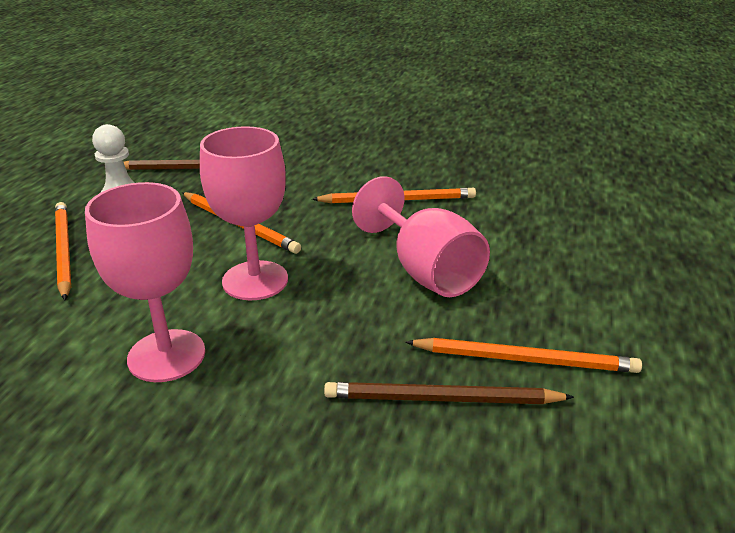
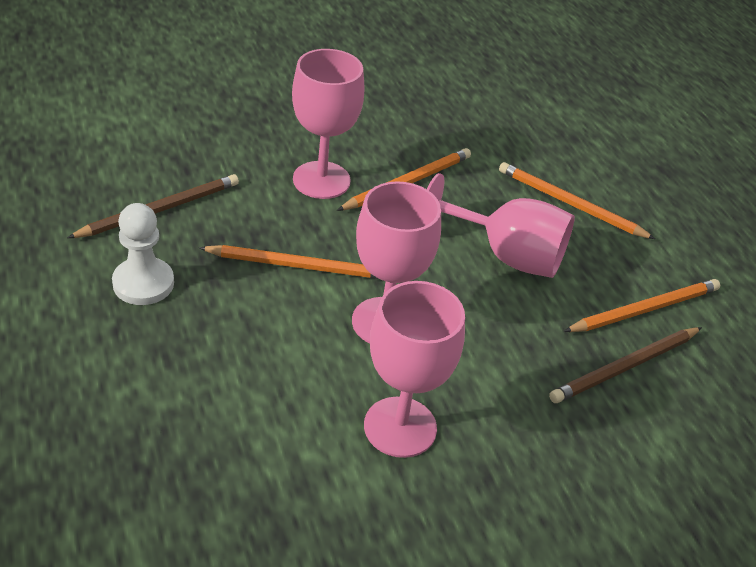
camera: 40 degrees left, 10 degrees up
orange pencil [55,202,71,300] -> orange pencil moved to [499,162,655,239]
none -> pink goblet [292,49,365,199]

